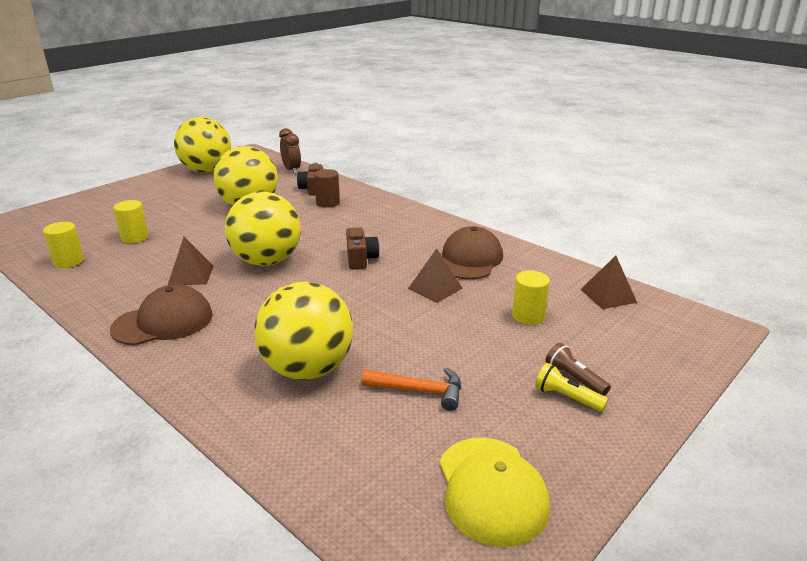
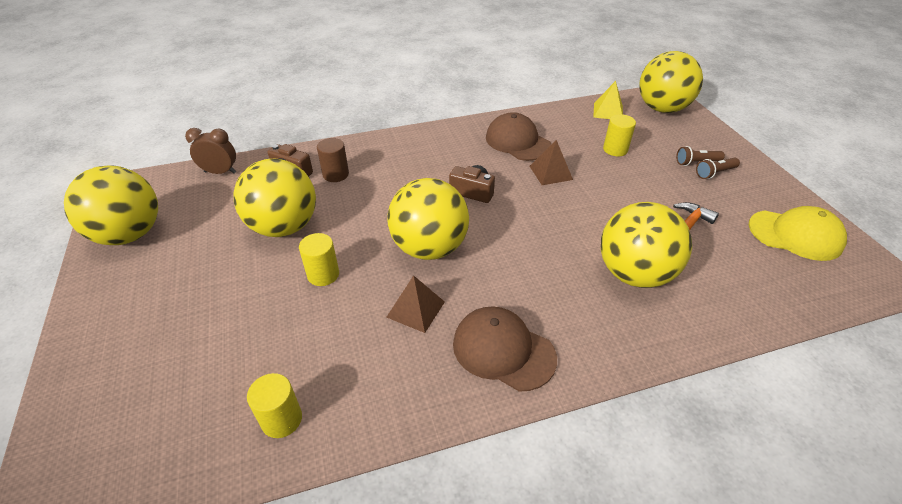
camera: 60 degrees left, 15 degrees up
brown cap [110,284,213,345] -> brown cap turned 60 degrees counterclockwise [453,306,557,392]
yellow cylinder [113,200,149,243] -> yellow cylinder moved to [299,233,339,286]
yellow flashlight [535,363,608,412] -> brown flashlight [696,158,740,179]
brown pyramid [581,255,637,309] -> yellow pyramid [593,81,623,119]
none -> yellow ball [639,51,703,113]

